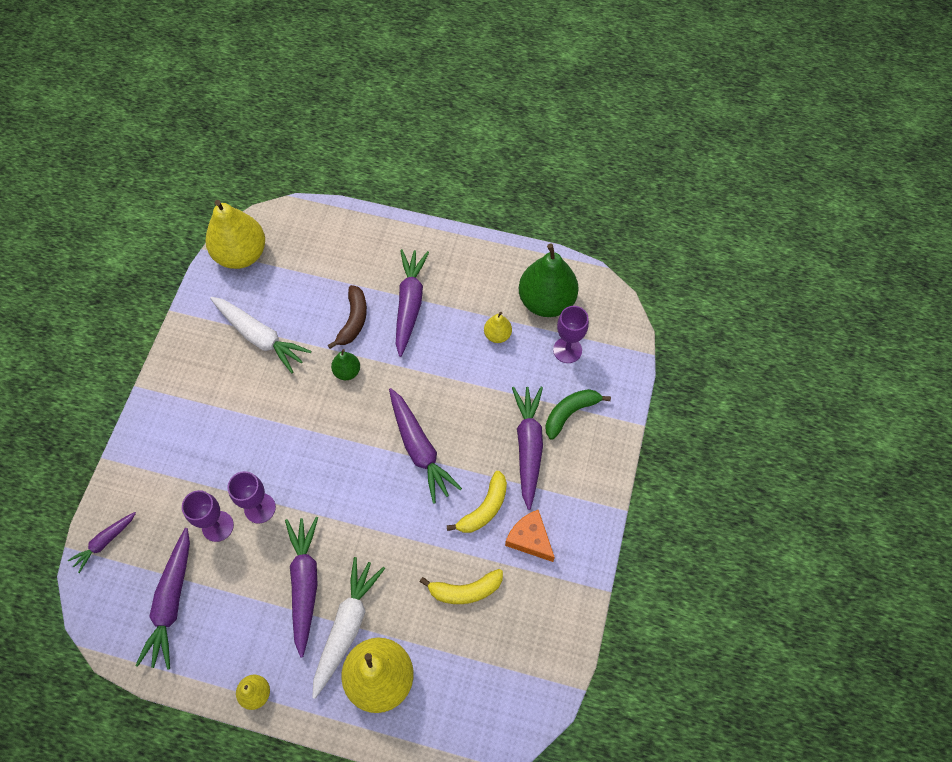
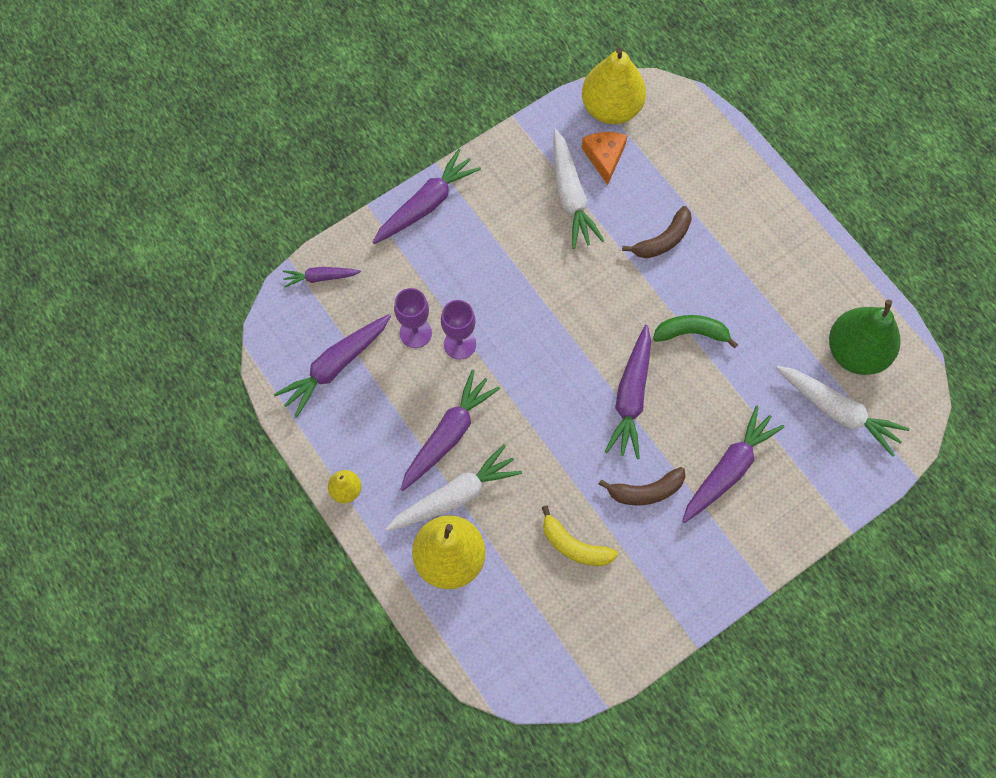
camera: 40 degrees right, 5 degrees up
green pear [331,349,360,380] -> none
purple carrot [396,249,429,357] -> purple carrot moved to [372,149,481,244]
yellow banana [446,471,507,533] -> brown banana [598,467,685,506]
yellow pear [484,312,512,343] -> none
orange cheese [505,510,555,562] -> orange cheese moved to [582,132,628,185]
green banana [545,389,611,440] -> green banana moved to [653,315,738,348]
purple goblet [553,306,589,363] -> white carrot [776,366,909,457]

